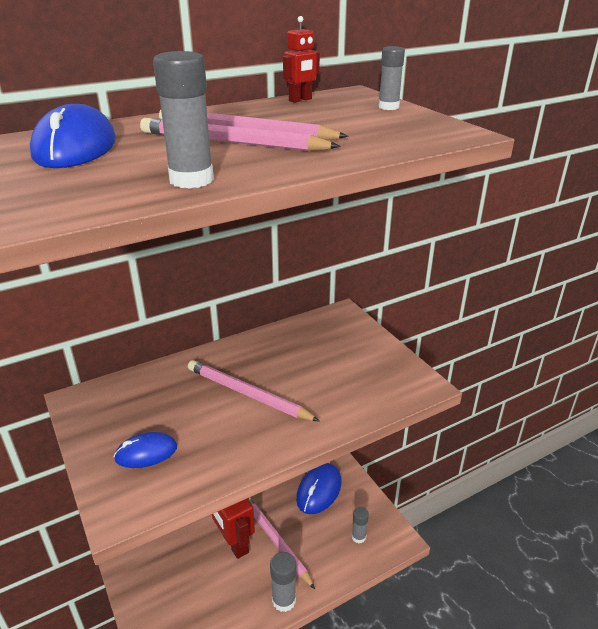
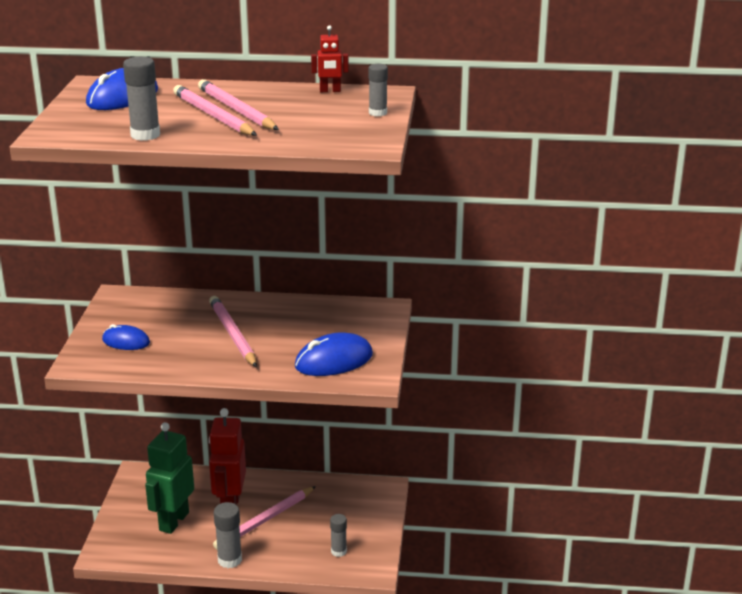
camera: 35 degrees right, 5 degrees down
pink pencil [249,497,315,589] -> pink pencil turned 135 degrees counterclockwise [213,486,316,550]
blue mouse [296,463,342,514] -> blue mouse moved to [295,332,373,376]
none -> green robot [145,422,194,534]

